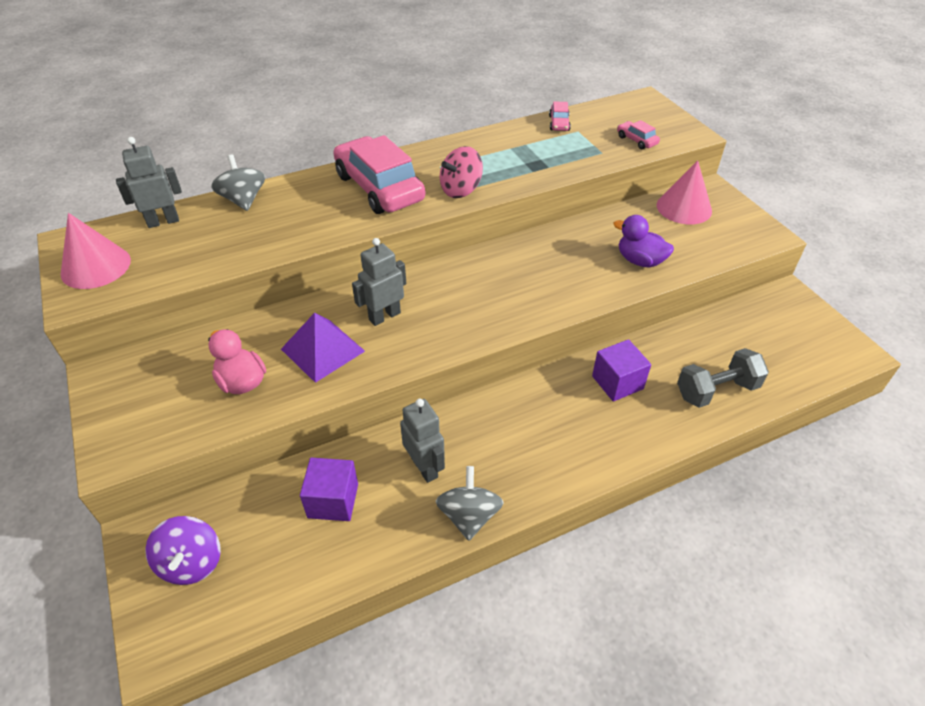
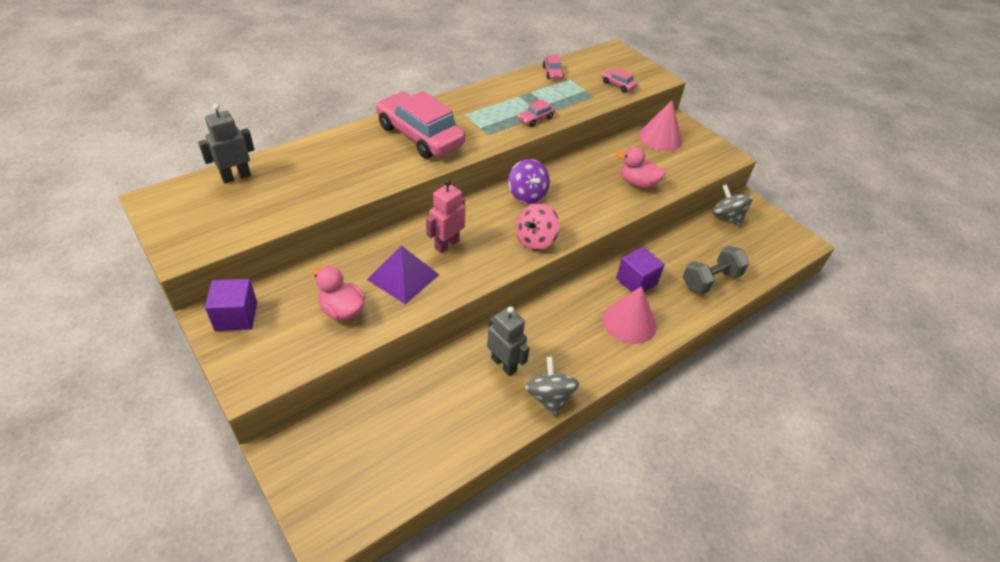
camera: 15 degrees left, 0 degrees up
pink cone [61,213,131,289] -> pink cone moved to [602,286,657,344]
purple spinning top [145,516,221,585] -> purple spinning top moved to [508,159,550,204]
grey spinning top [211,155,265,211] -> grey spinning top moved to [712,184,753,226]
purple cube [300,457,358,521] -> purple cube moved to [205,279,257,331]
grey robot [352,238,406,326] -> pink robot [426,179,465,253]
pink spinning top [440,146,483,198] -> pink spinning top moved to [516,203,560,251]
purple duck [613,215,674,268] -> pink duck [617,147,666,188]
none -> pink car [518,99,555,127]

